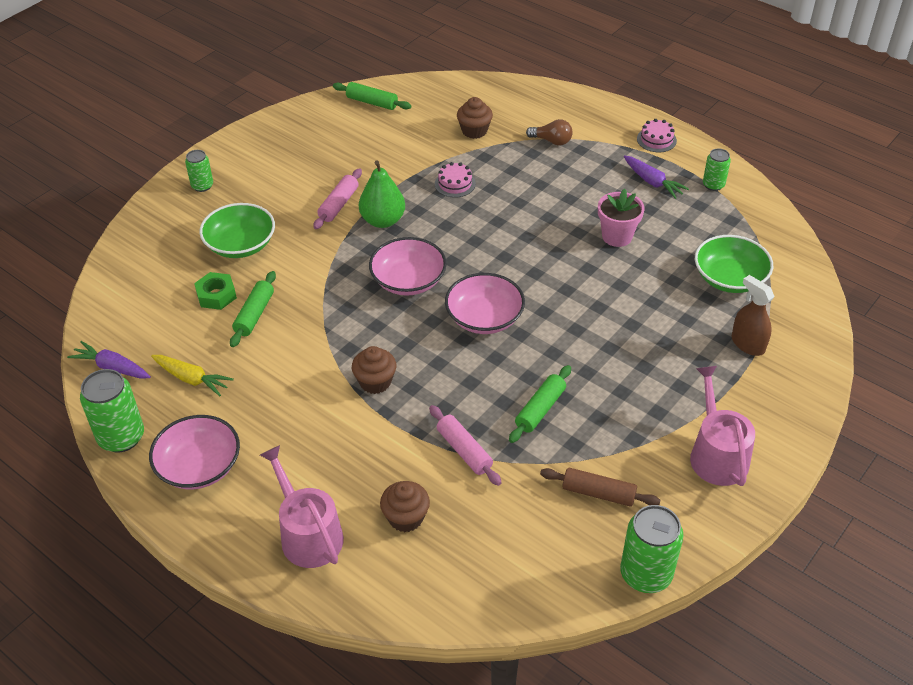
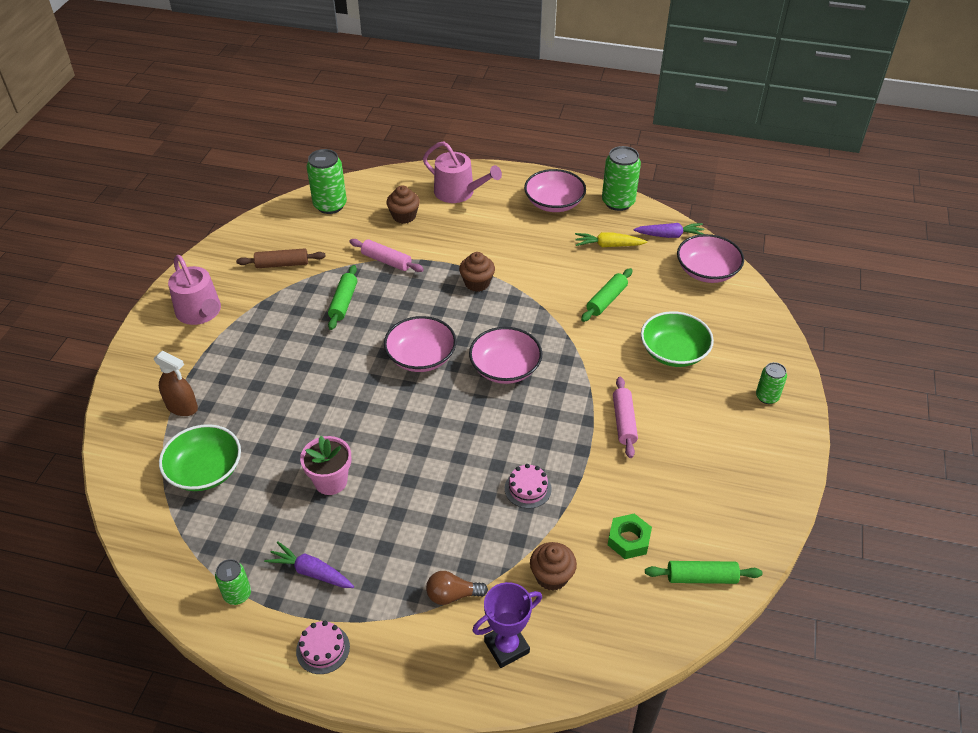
camera: 155 degrees right, 0 degrees up
green nut [194,272,237,310] -> green nut moved to [608,513,652,559]
green rolling pin [230,271,276,347] -> green rolling pin turned 45 degrees clockwise [581,268,633,322]
green pear [359,160,405,228] -> none
green can [620,505,683,593] -> green can moved to [307,149,347,214]
none -> purple trophy [472,582,542,668]
none -> pink bowl [677,234,744,283]

